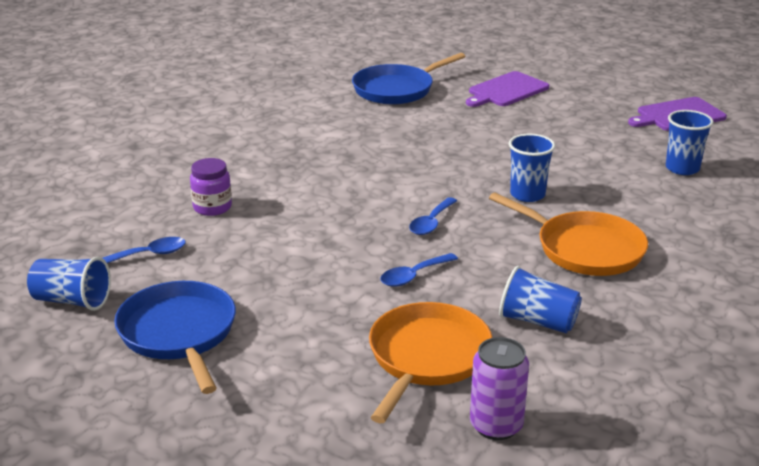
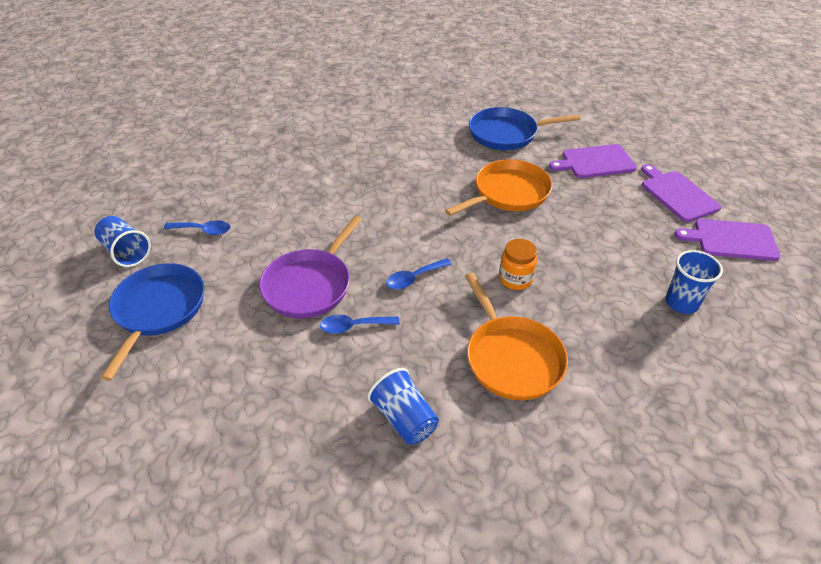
camera: 30 degrees right, 15 degrees up
purple jar [190,158,232,216] -> none
orange pan [369,302,492,423] -> orange pan moved to [445,159,552,216]
purple can [470,337,529,440] -> none
blue cup [509,134,555,202] -> orange jar [499,239,537,290]
none -> purple pan [259,216,362,319]
none -> purple cutting board [641,164,721,222]

